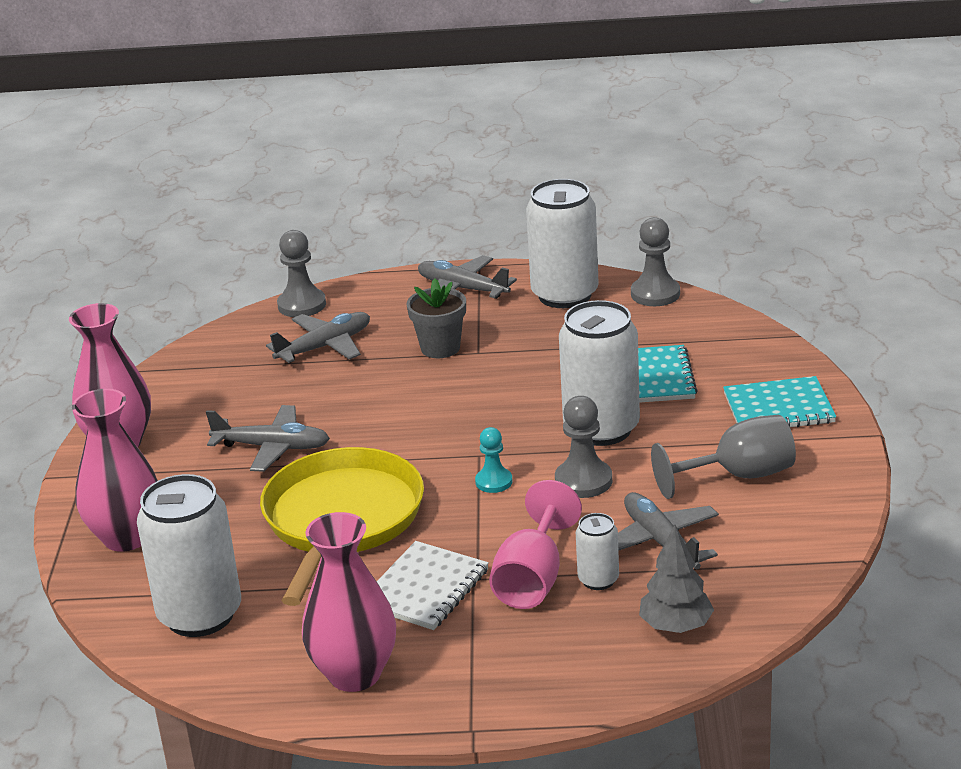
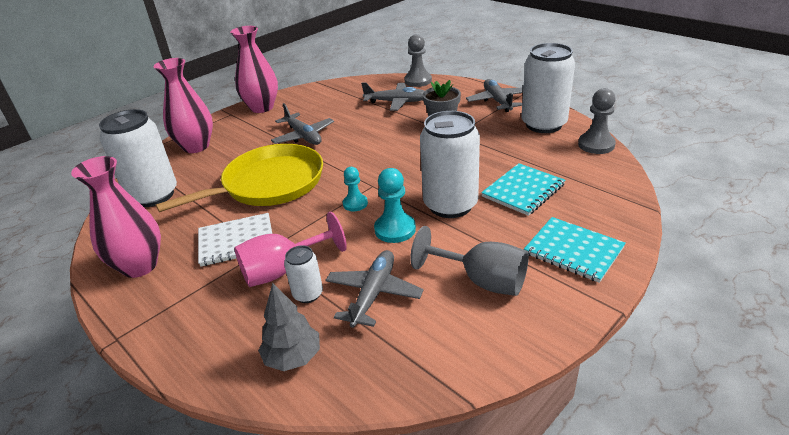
camera: 45 degrees right, 5 degrees up
grey pawn [555,396,612,498] -> turquoise pawn [374,168,416,243]

